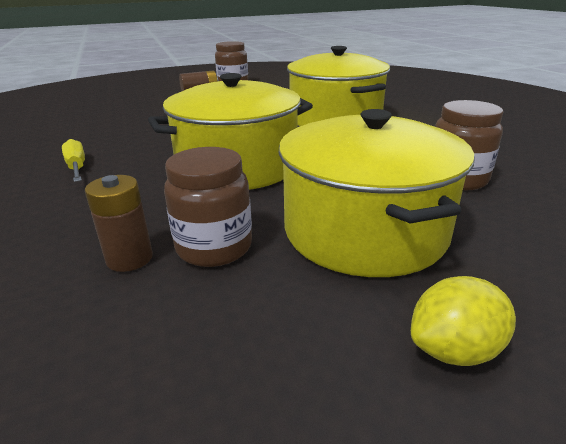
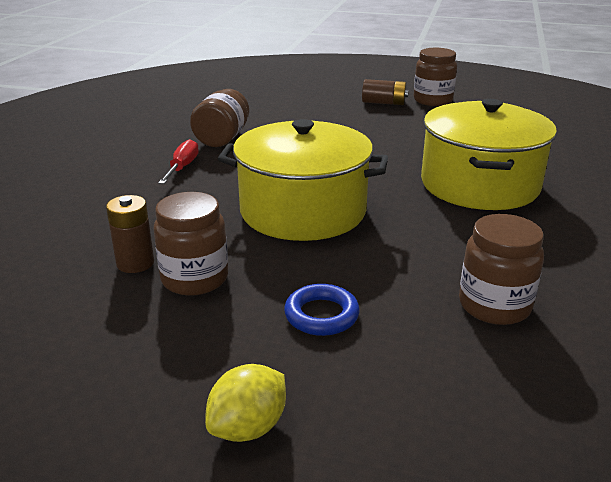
camera: 35 degrees right, 0 degrees up
yellow screwdriver [62,139,85,182] -> red screwdriver [158,139,199,184]
yellow pot [279,109,475,277] -> blue ring [284,284,360,336]
yellow lemon [411,276,516,366] -> yellow lemon turned 60 degrees counterclockwise [205,364,286,442]
none -> brown jar [190,89,249,147]

